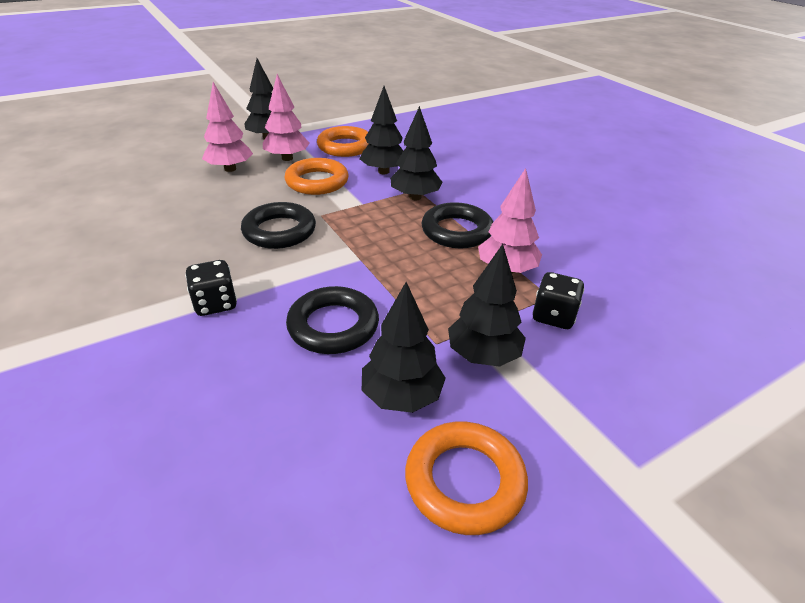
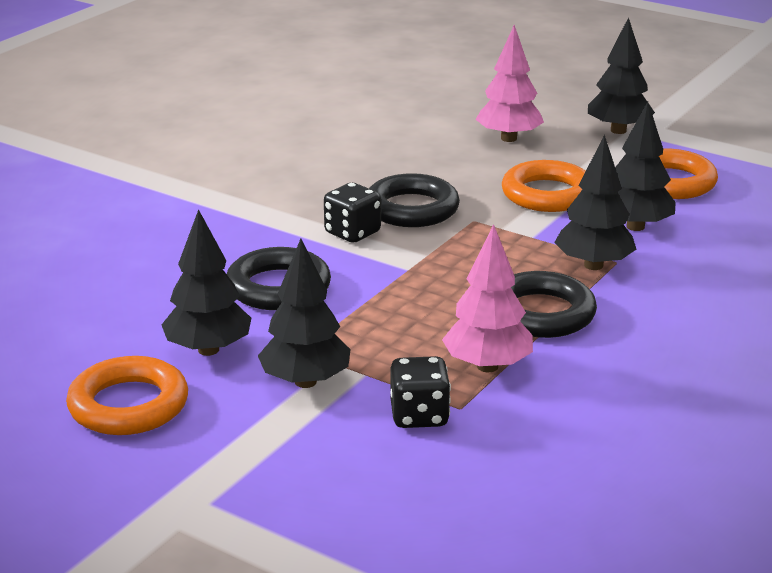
camera: 65 degrees right, 10 degrees down
black dice [185,260,237,316] -> black dice moved to [324,183,381,243]
pink tree [263,74,310,161] -> none

